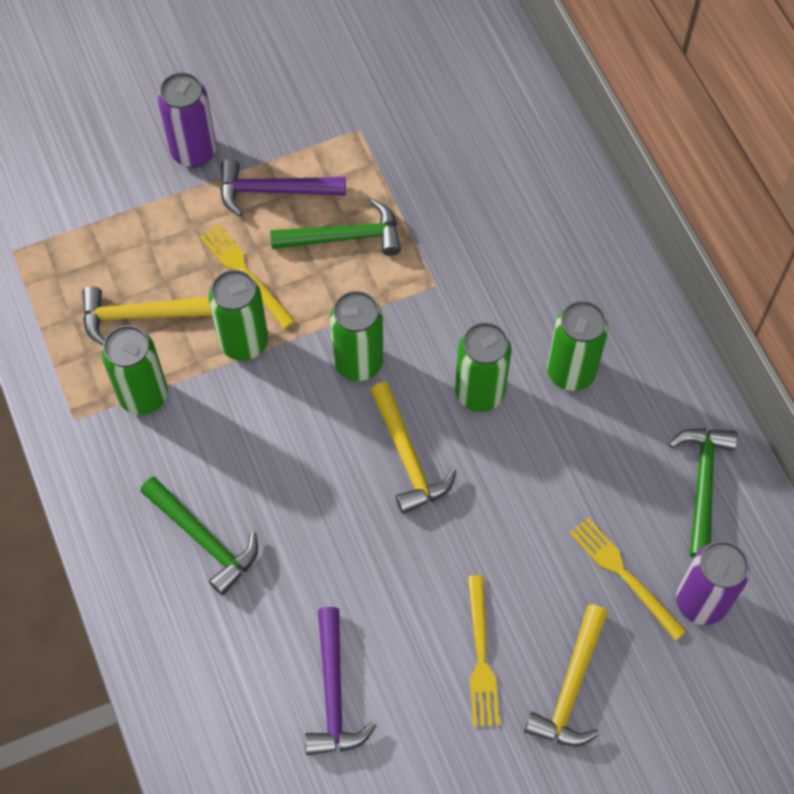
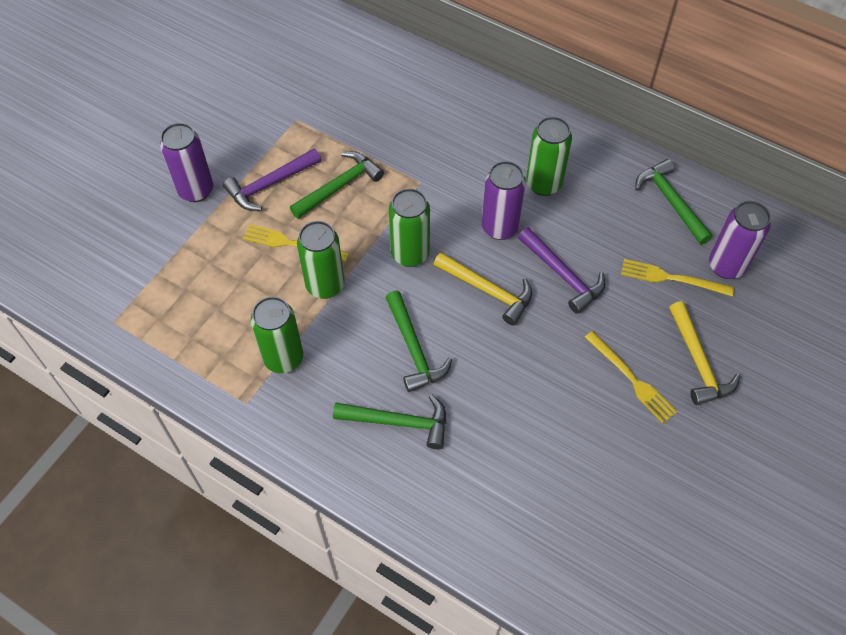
camera: 35 degrees left, 5 degrees down
yellow hammer [82,286,212,345] -> none
purple hammer [305,607,376,755] -> purple hammer moved to [518,227,605,314]
green can [455,322,511,412] -> purple can [482,161,526,240]
none -> green hammer [385,291,453,392]

